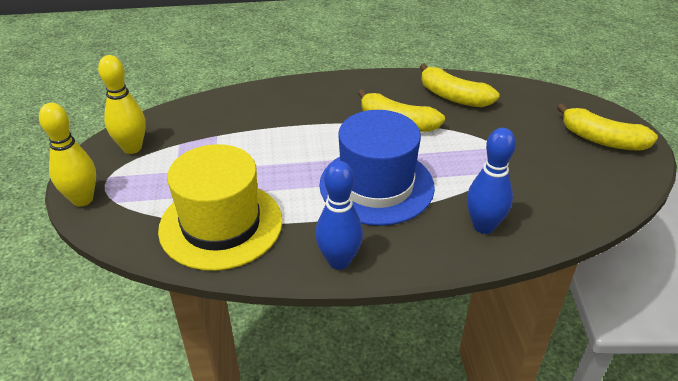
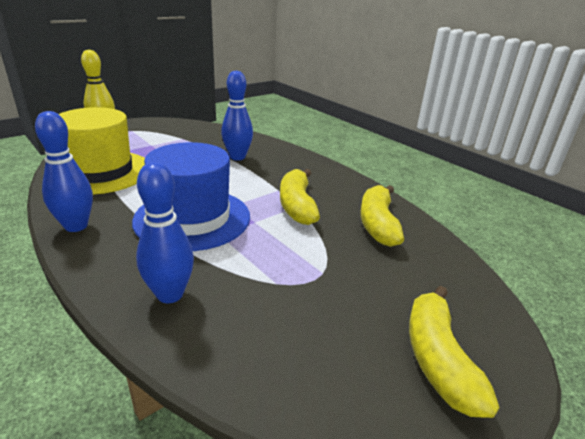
camera: 55 degrees right, 10 degrees down
yellow bowling pin [98,55,146,154] -> none
none -> blue bowling pin [221,70,253,161]

